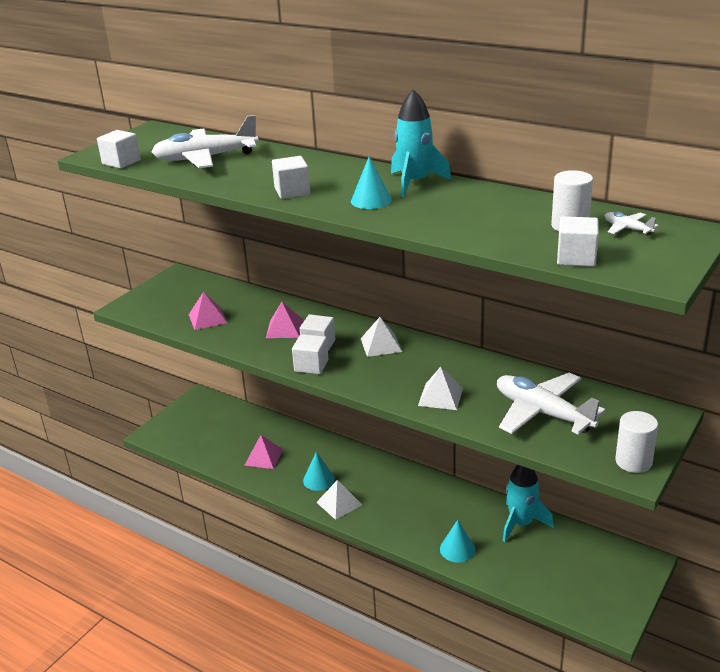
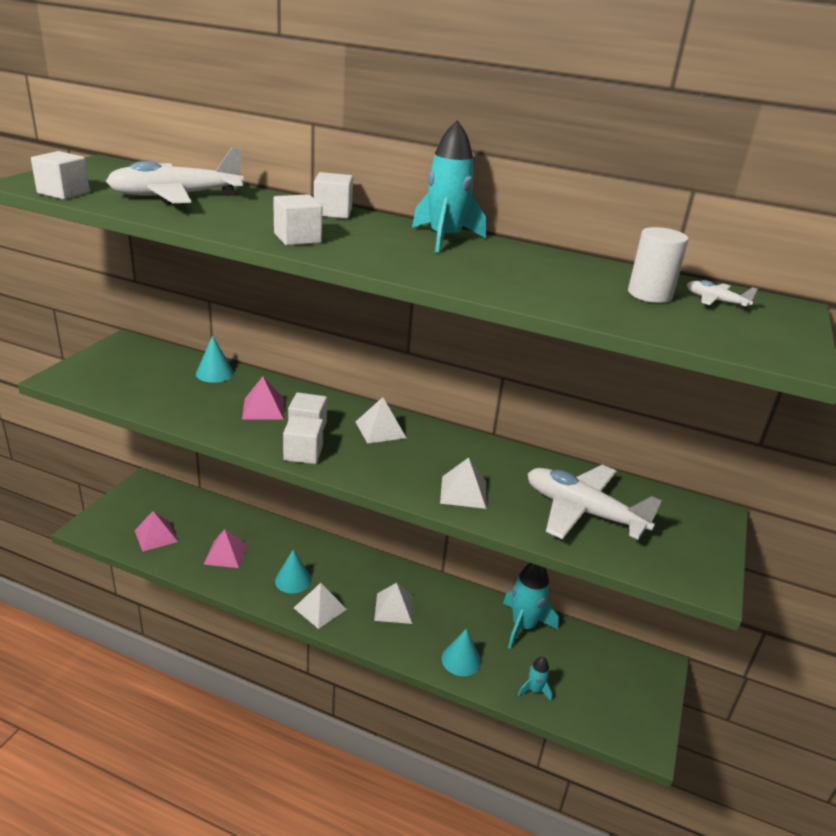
camera: 15 degrees left, 0 degrees up
pink pyramid [189,292,227,330] -> pink pyramid moved to [134,511,178,552]
turquoise cone [351,157,392,209] -> turquoise cone moved to [196,335,234,383]
white cube [557,216,599,267] -> white cube moved to [314,172,353,219]
white cylinder [615,411,658,473] -> none
none -> white pyramid [374,583,414,624]
none -> turquoise rocket [518,657,553,701]

